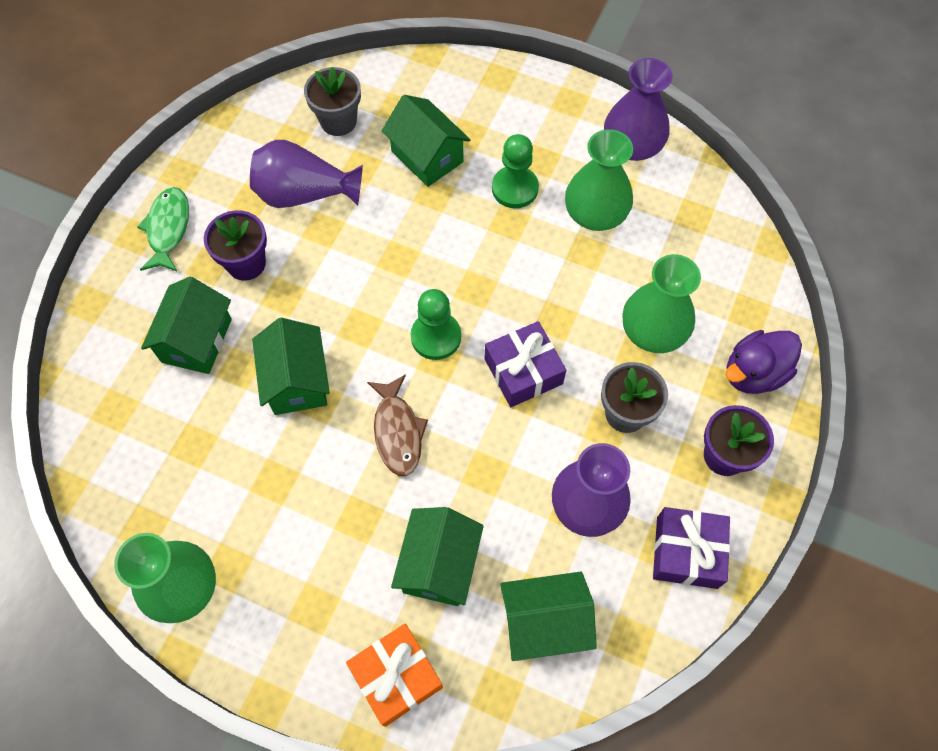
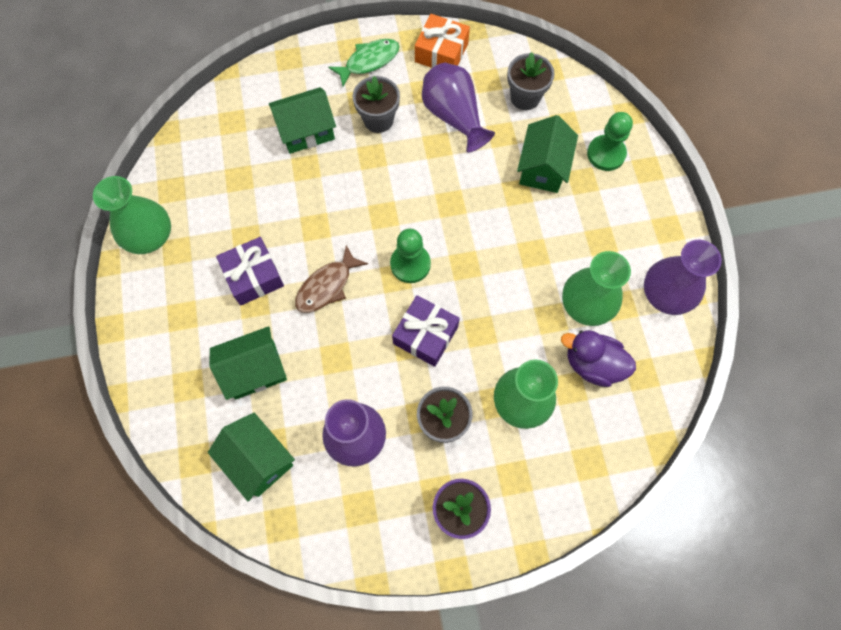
camera: 55 degrees right, 5 degrees up
purple flower pot [204,210,267,281] -> grey flower pot [353,76,400,133]
green house [252,318,330,415] -> none
orange gift [346,624,443,727] -> orange gift moved to [415,14,470,68]
green pawn [492,134,539,208] -> green pawn moved to [587,112,633,171]
purple gift [653,507,730,589] -> purple gift moved to [216,237,284,306]
purple duck [725,330,802,394] -> purple duck moved to [561,330,636,387]

